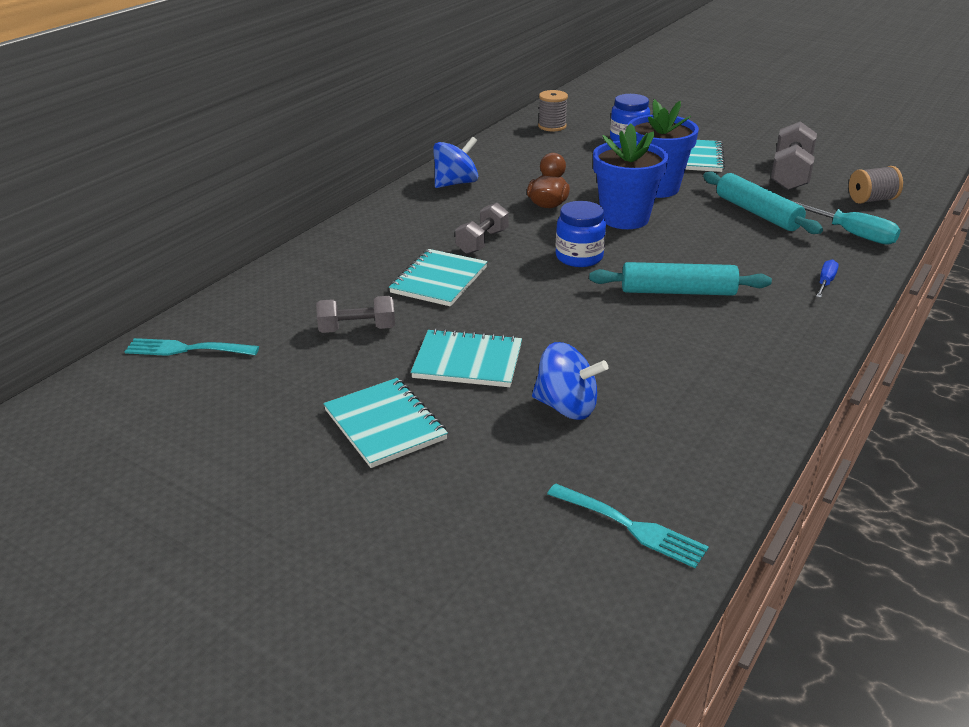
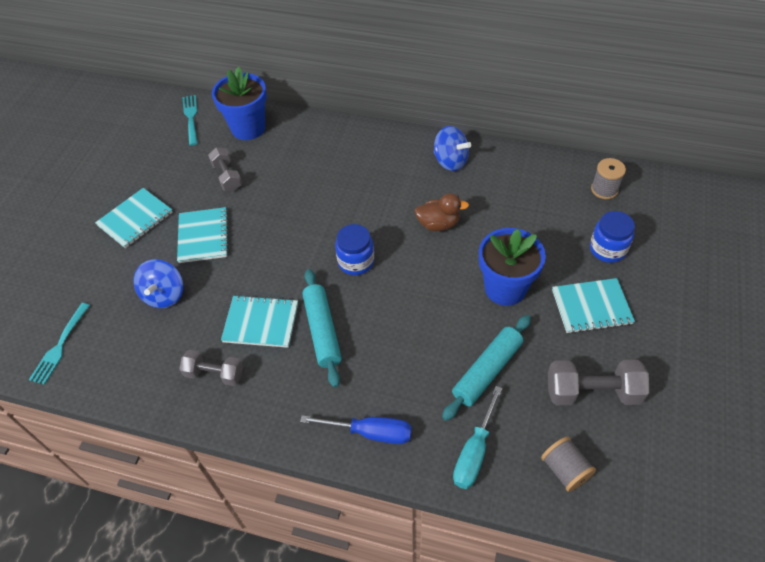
camera: 75 degrees right, 20 degrees up
turquoise notebook [389,249,487,306] -> turquoise notebook moved to [221,295,298,348]
grey dumbbell [455,203,509,254] -> grey dumbbell moved to [179,350,243,386]
blue flower pot [593,123,669,229] -> blue flower pot moved to [212,67,267,140]
blue screwdriver [816,259,839,298] -> blue screwdriver [300,415,411,444], size x1.76

